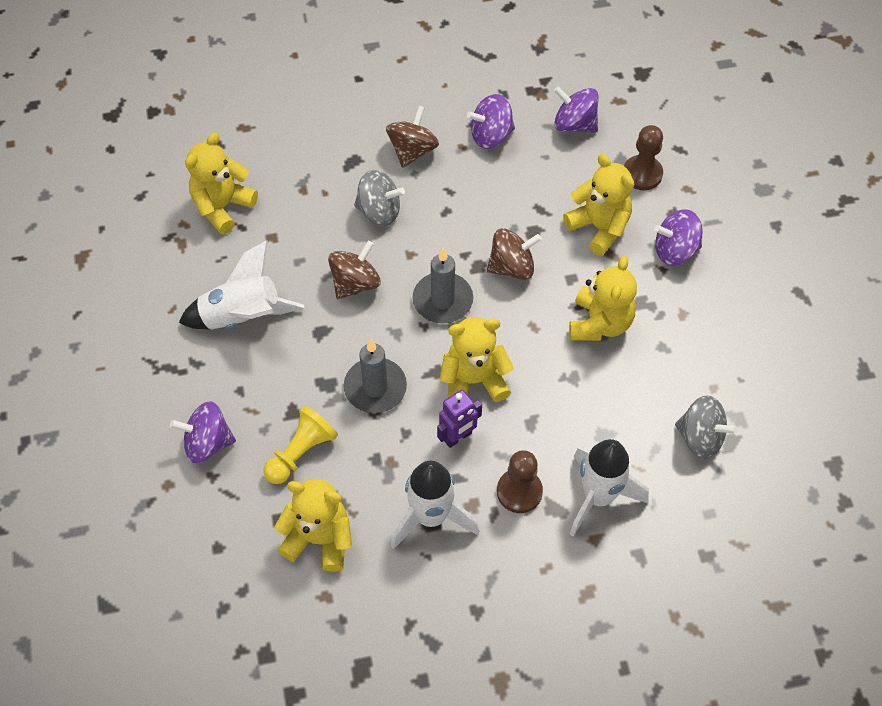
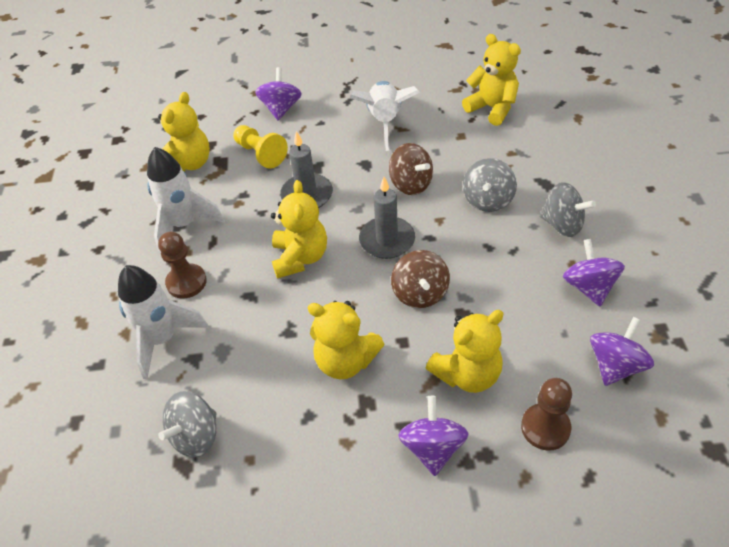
camera: 100 degrees right, 10 degrees down
brown spinning top [386,105,439,168] -> grey spinning top [539,182,596,237]
purple robot [437,389,482,448] -> none

